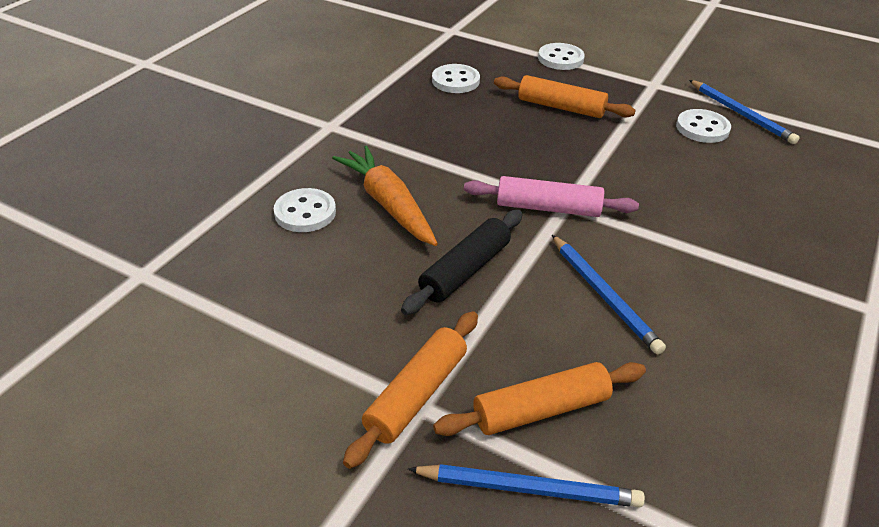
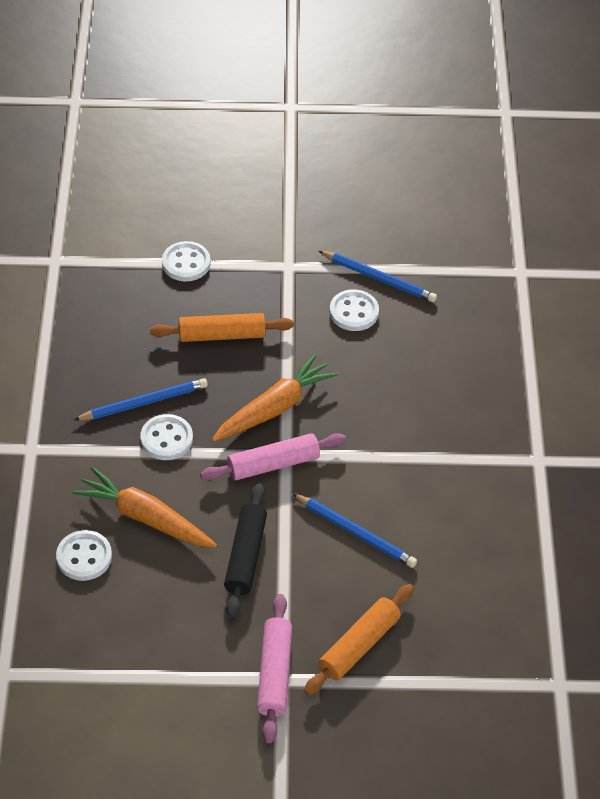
camera: 30 degrees left, 10 degrees up
orange rolling pin [343,311,478,469] -> pink rolling pin [257,594,292,743]
blue pencil [408,464,645,507] -> blue pencil moved to [74,378,208,420]
white button [432,64,480,93] -> white button moved to [140,414,193,460]
none -> orange carrot [212,354,338,442]

